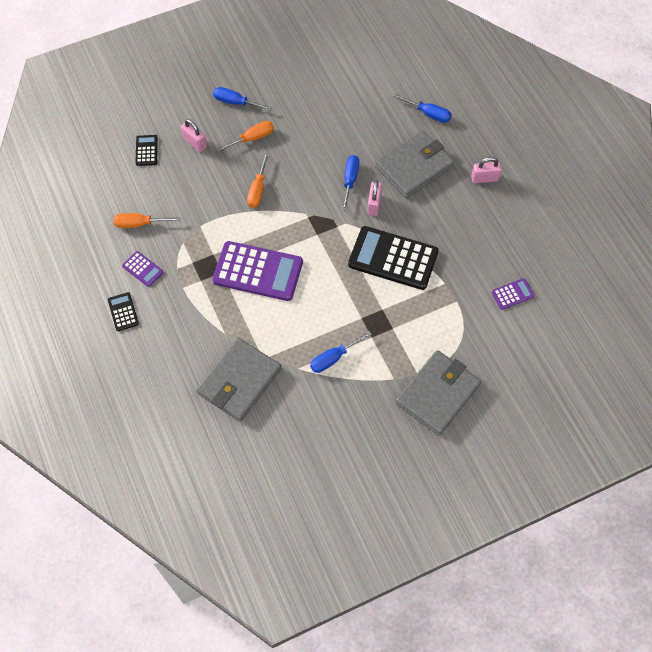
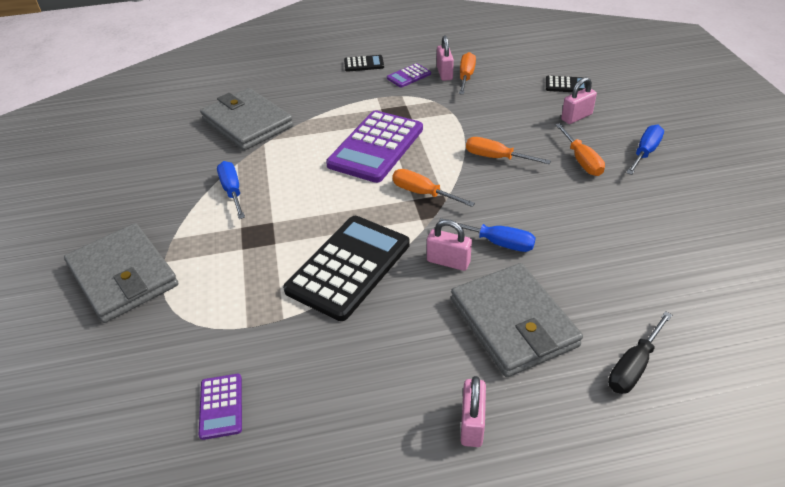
camera: 105 degrees right, 20 degrees down
blue screwdriver [393,94,452,123] -> black screwdriver [608,311,672,394]
none -> orange screwdriver [392,169,475,207]
none -> pink padlock [437,35,454,81]

